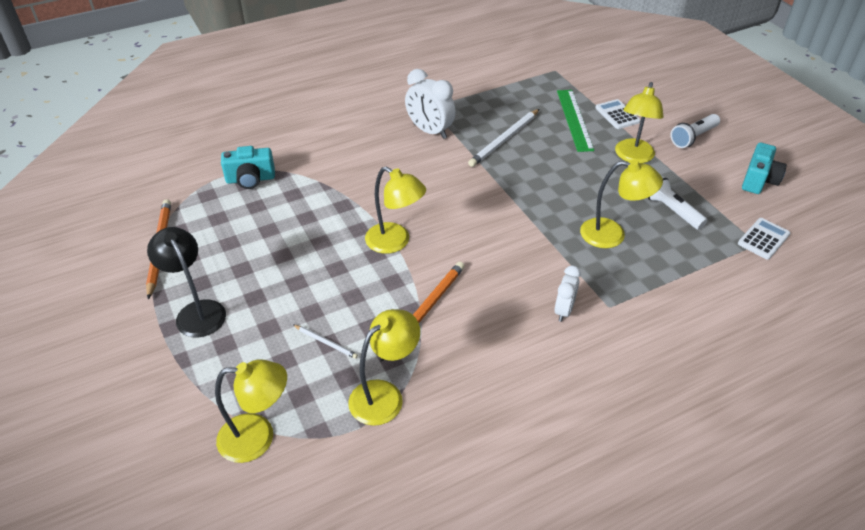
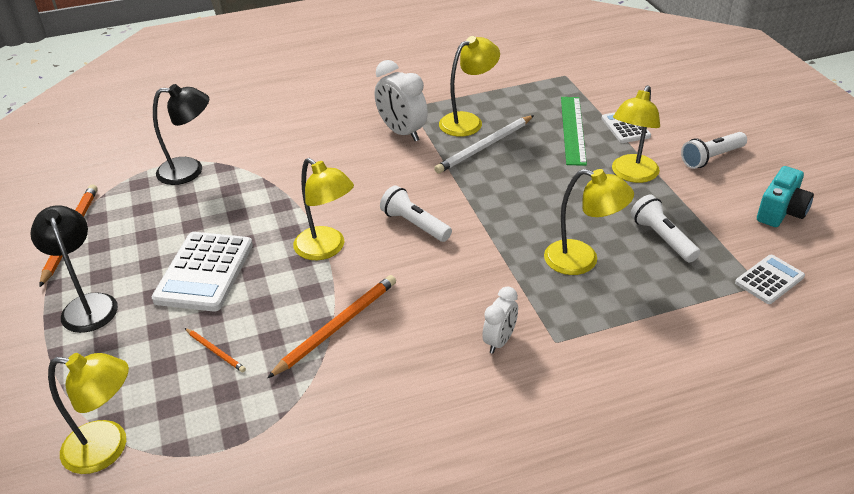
camera: 10 degrees right, 5 degrees down
turquoise camera [221,146,275,189] -> black lamp [153,84,209,185]
white pencil [293,325,358,359] -> orange pencil [185,328,246,372]
yellow lamp [348,309,420,426] -> yellow lamp moved to [439,36,500,137]
none -> white calculator [152,232,253,312]
none -> white flashlight [380,186,452,242]

